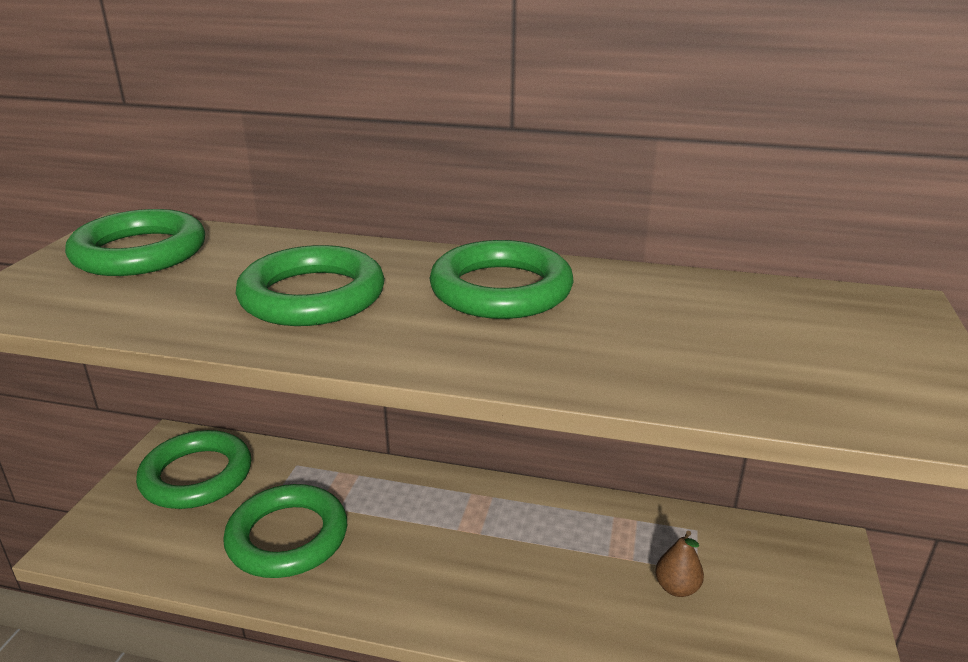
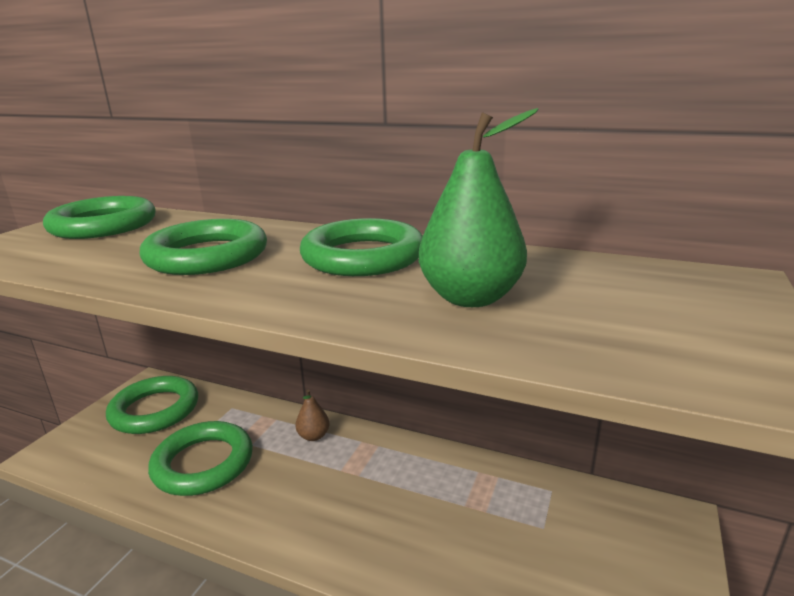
camera: 10 degrees right, 5 degrees down
brown pear [655,531,704,597] -> brown pear moved to [295,390,330,441]
none -> green pear [419,108,539,307]

